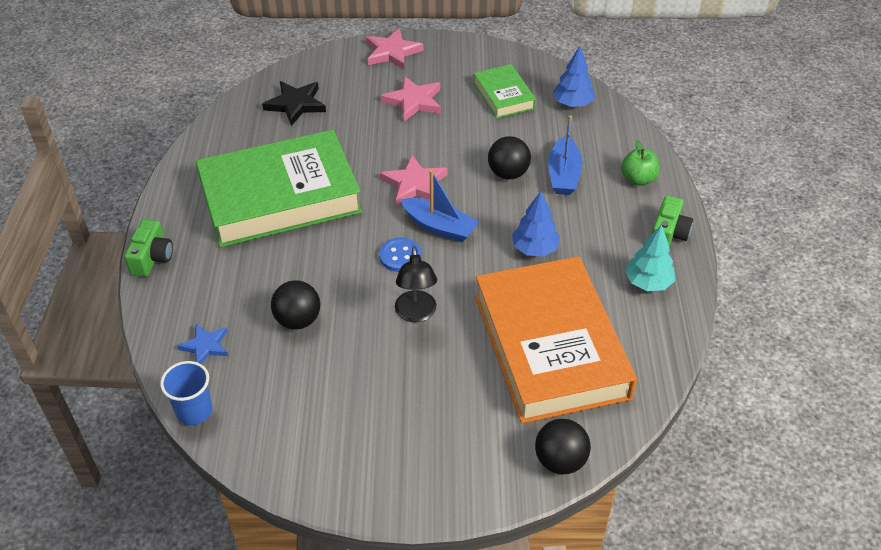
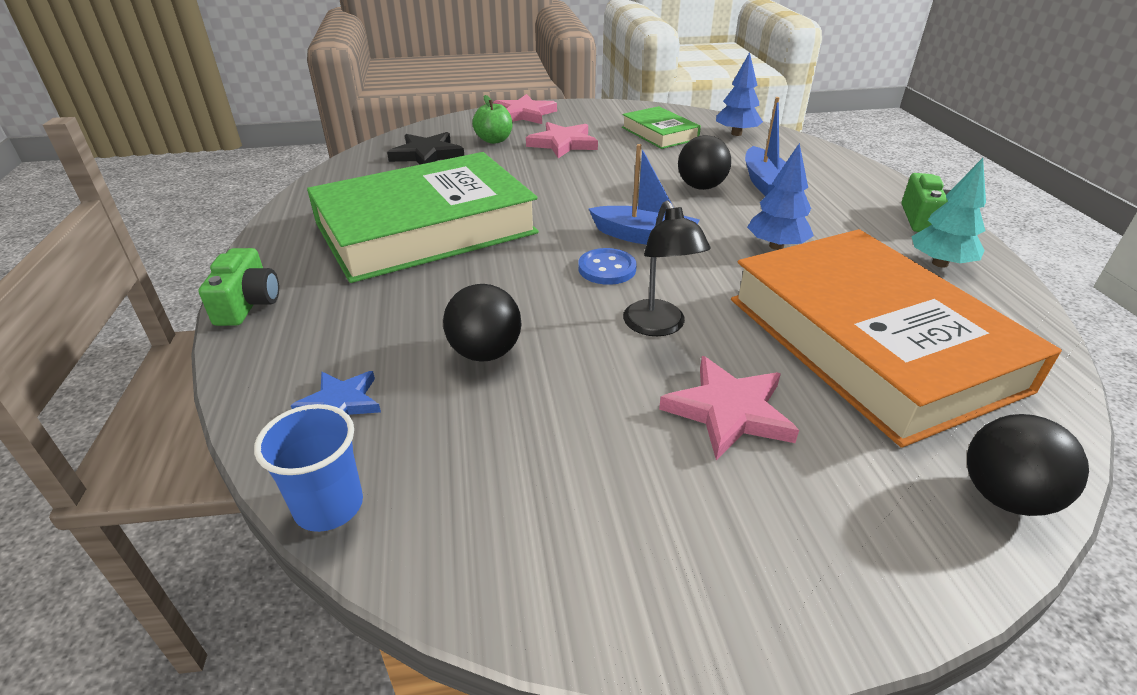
camera: 10 degrees left, 10 degrees down
pink star [380,155,447,206] -> pink star moved to [659,356,799,460]
green apple [621,140,660,186] -> green apple moved to [472,95,513,144]

